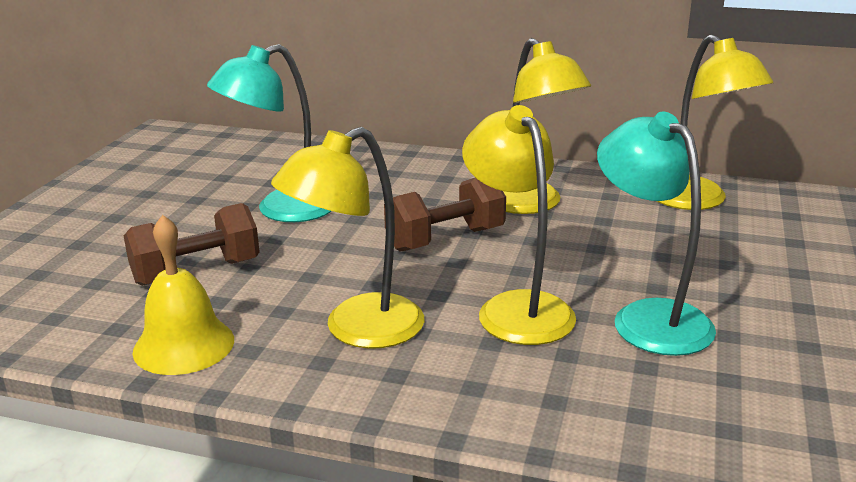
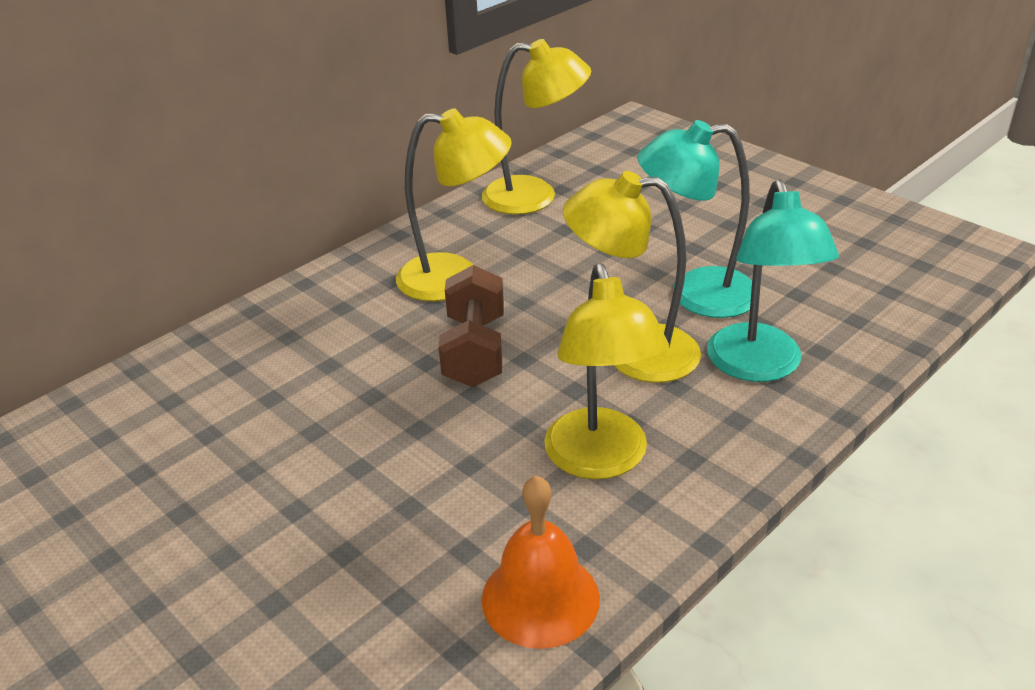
camera: 60 degrees left, 10 degrees up
brown dumbbell [124,203,260,286] -> none
yellow bell [132,215,234,375] -> orange bell [482,475,600,649]
turquoise lamp [207,44,331,222] -> turquoise lamp moved to [707,179,839,382]

